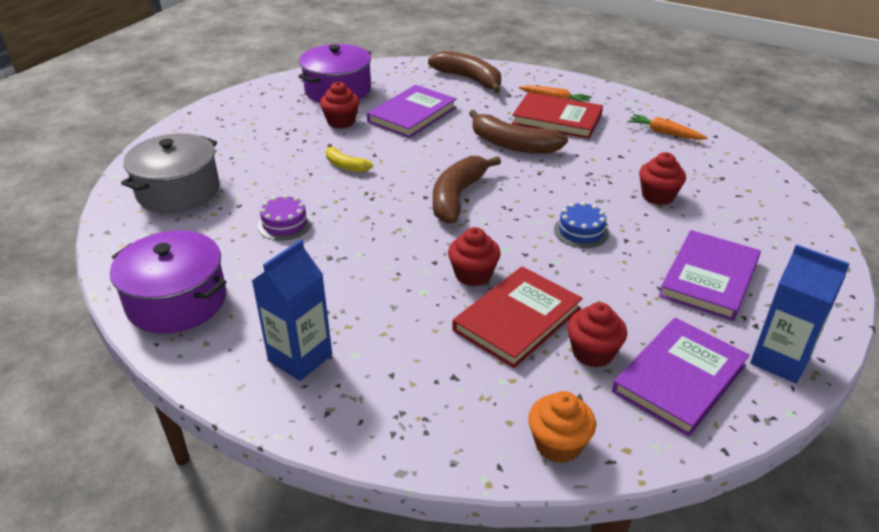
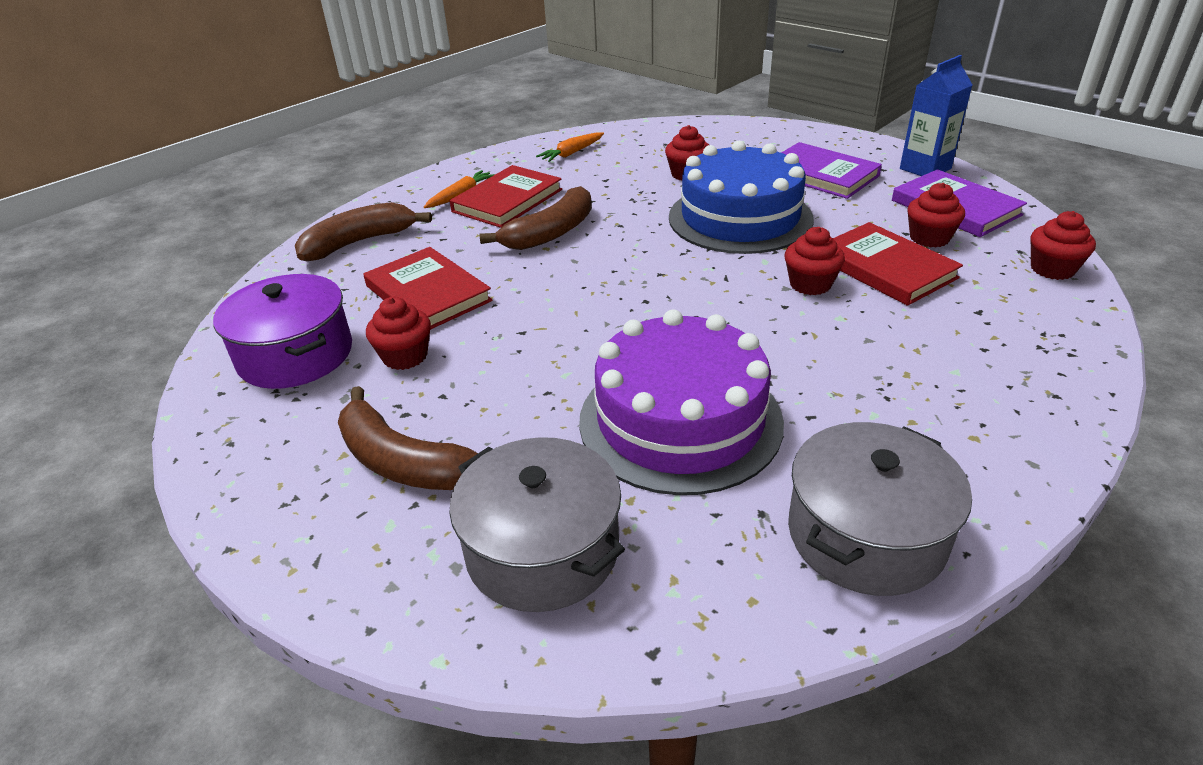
camera: 75 degrees left, 0 degrees up
purple pot [110,231,226,333] -> grey pot [788,422,972,596]
blue carton [252,239,332,381] -> none
purple cake [258,195,312,240] -> purple cake [579,309,784,495], size x2.50
yellow banana [326,144,373,172] -> none
purple book [367,85,457,138] -> red book [364,247,493,330]
brown banana [433,156,501,224] -> brown banana moved to [338,386,478,490]
orange cupcake [528,391,596,463] -> red cupcake [1031,211,1096,280]
blue cake [554,202,609,248] -> blue cake [669,141,814,254], size x2.50

